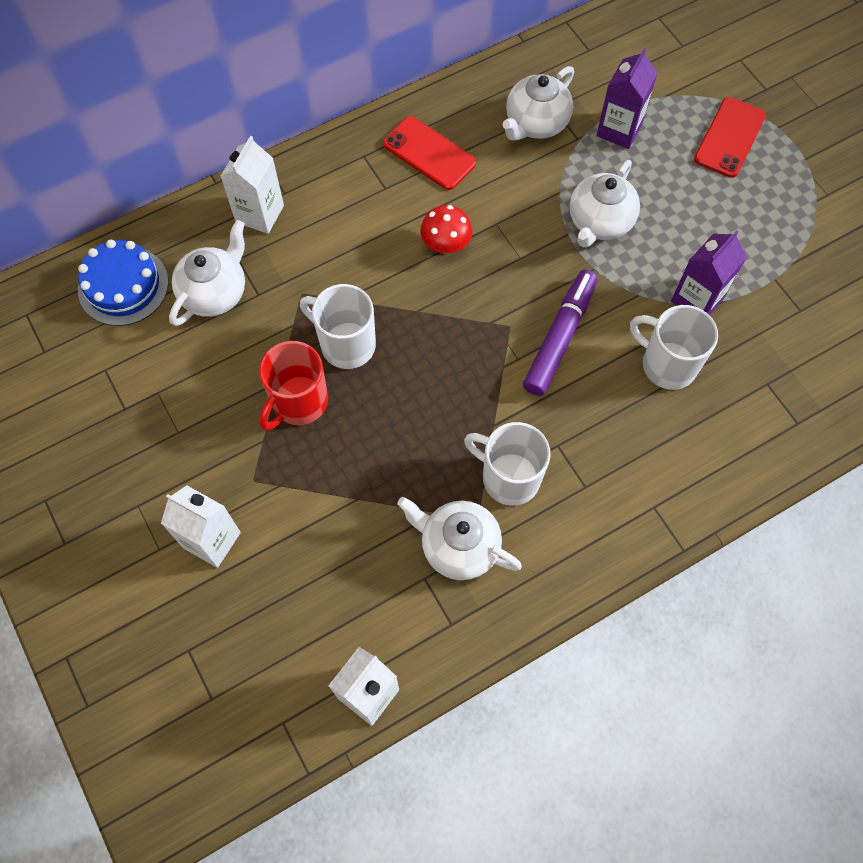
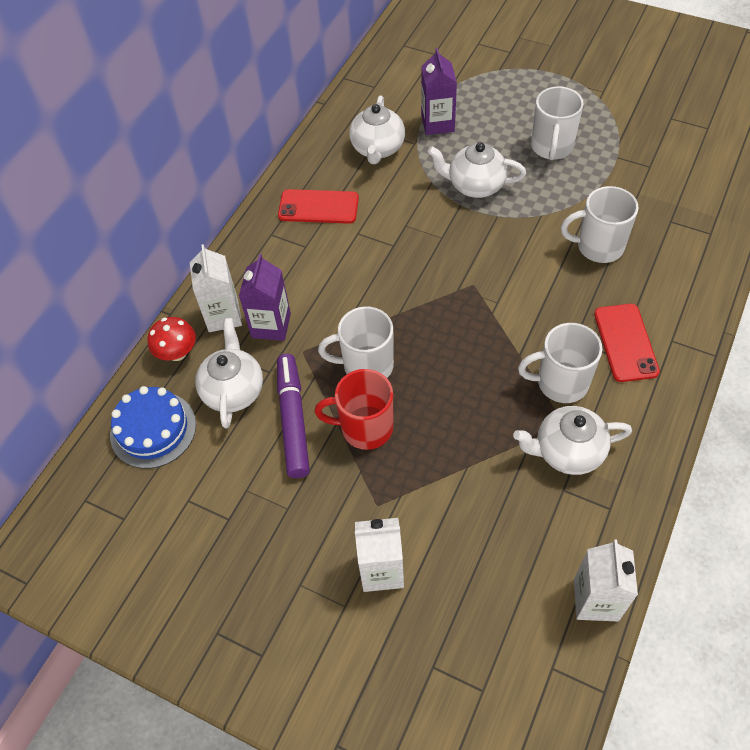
camera: 30 degrees left, 10 degrees down
red mug [259,341,328,430] -> red mug turned 90 degrees clockwise [315,369,394,450]
red mushroom [420,205,473,254] -> red mushroom moved to [148,317,196,361]
purple marker [523,270,597,396] -> purple marker moved to [277,354,310,478]
white teapot [570,160,640,247] -> white teapot turned 105 degrees clockwise [428,142,526,198]
purple carton [671,230,747,315] -> purple carton moved to [239,254,291,341]
red phone [694,97,766,178] -> red phone moved to [594,304,660,382]
none -> white mug [531,86,584,160]

